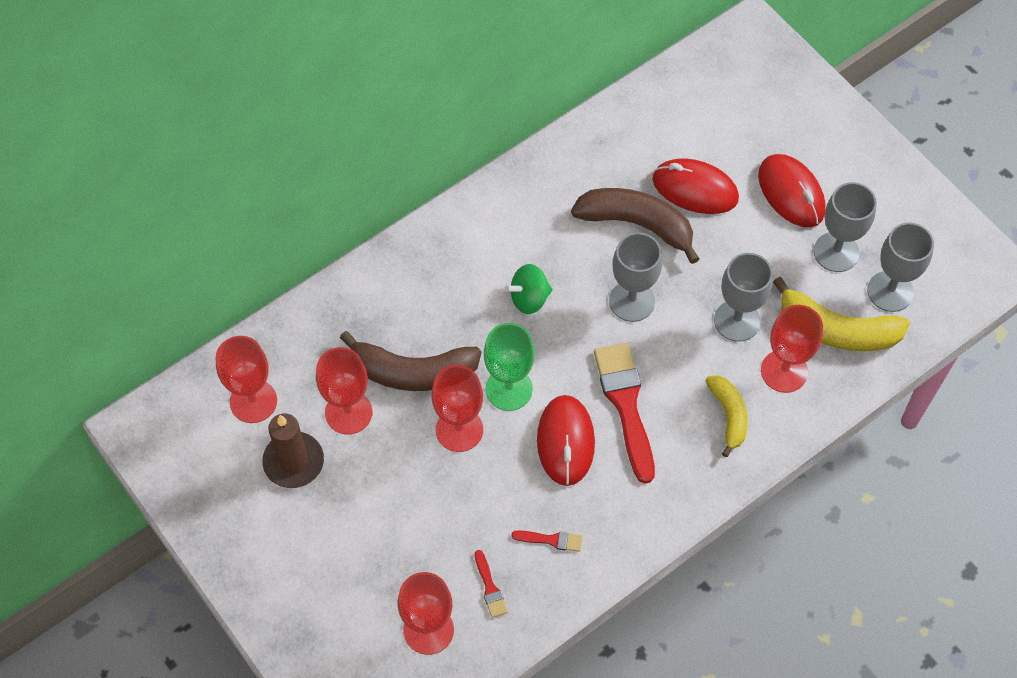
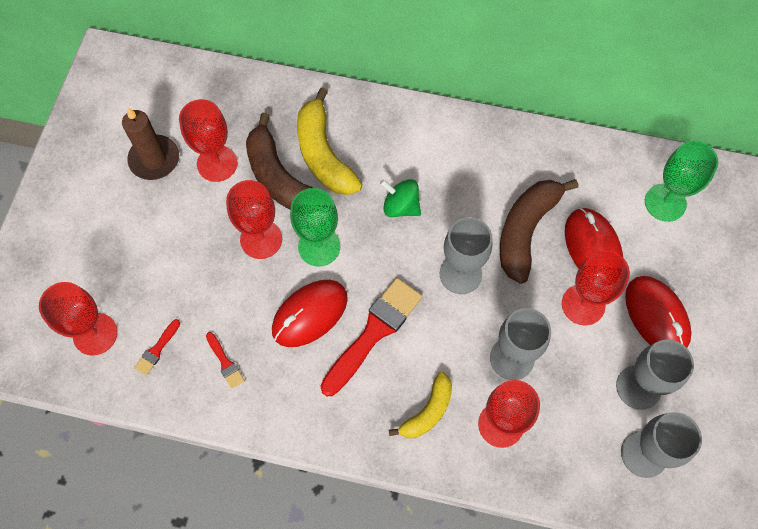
camera: 50 degrees right, 5 degrees up
red goblet [216,336,277,423] -> red goblet moved to [562,250,630,325]
brown banana [571,188,699,264] -> brown banana turned 135 degrees counterclockwise [500,179,578,284]
red mouse [758,154,825,227] -> red mouse turned 45 degrees counterclockwise [625,276,691,348]
yellow banana [773,277,910,351] -> yellow banana moved to [297,87,363,195]
none -> green goblet [645,141,719,222]

